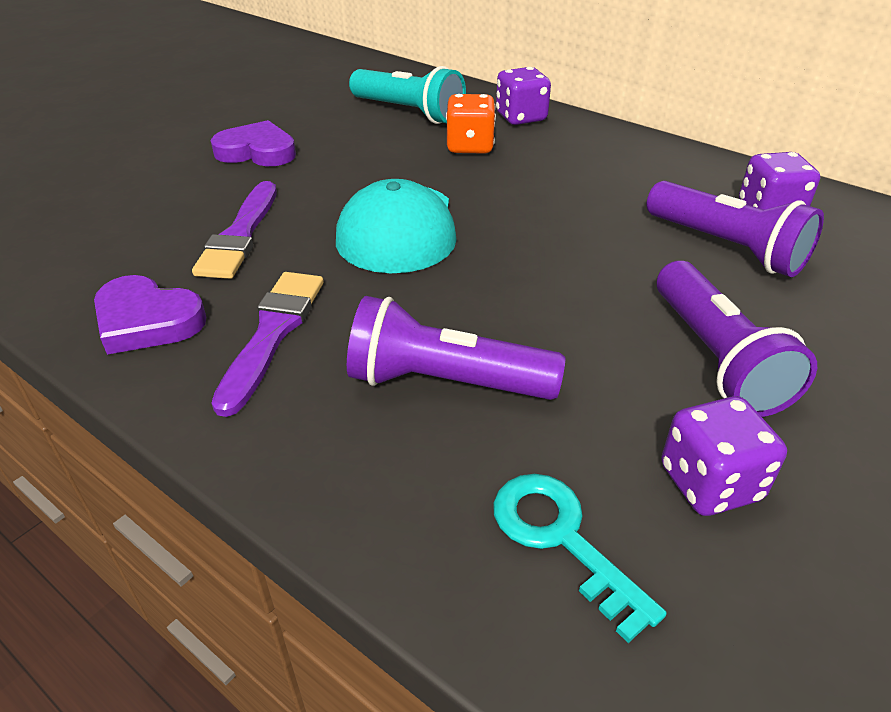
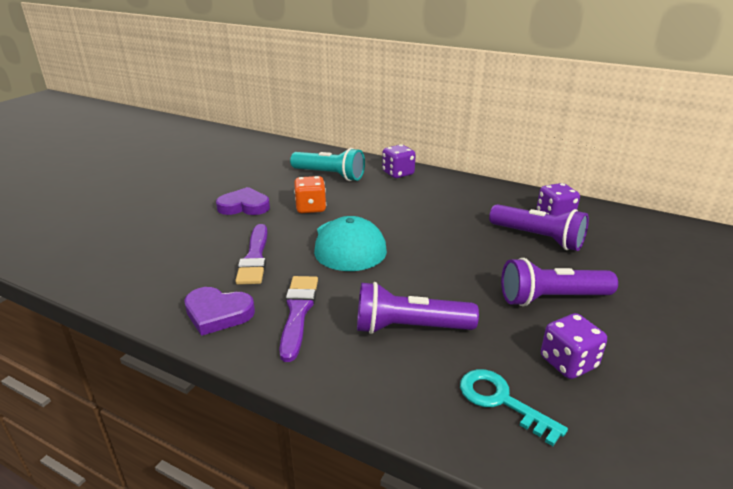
camera: 10 degrees left, 10 degrees down
orange dice [446,94,496,154] -> orange dice moved to [294,176,326,213]
purple flashlight [657,261,817,417] -> purple flashlight turned 105 degrees clockwise [501,258,618,307]

